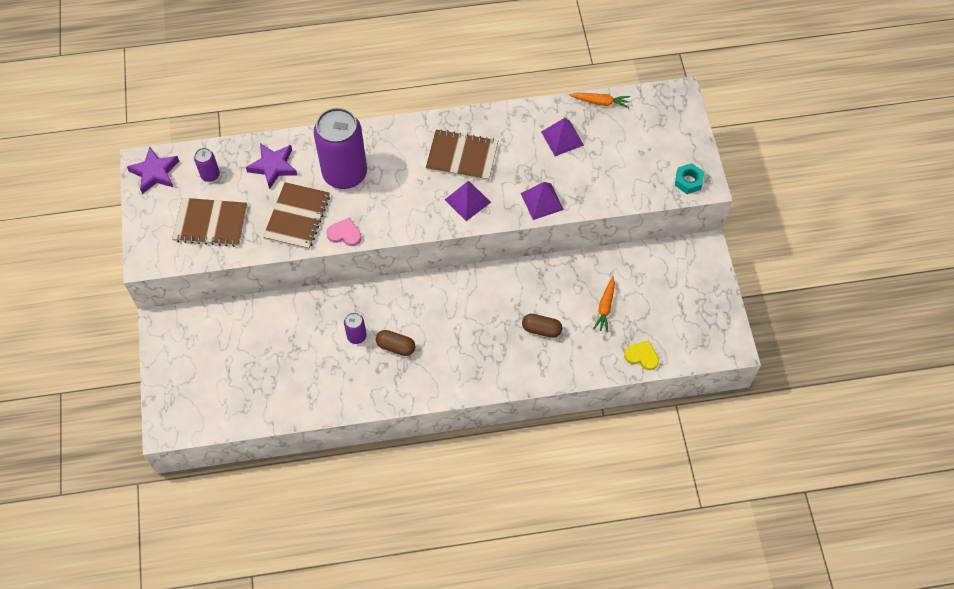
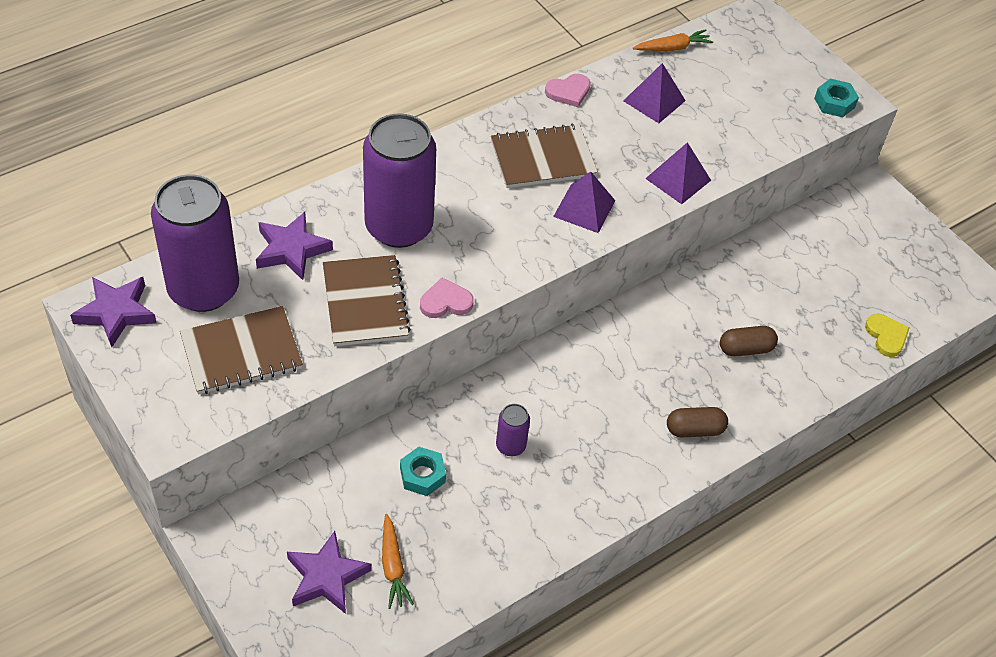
camera: 30 degrees left, 10 degrees down
purple can [194,148,220,182] -> purple can [151,175,239,312], size x2.32
brown capsule [376,330,415,356] -> brown capsule moved to [667,407,728,437]
orange carrot [593,276,615,332] -> orange carrot moved to [382,514,414,609]
yellow heart [624,340,659,370] -> yellow heart turned 75 degrees clockwise [865,314,910,357]
none -> purple star [287,531,371,614]
none -> turquoise nut [400,447,446,496]
none -> pink heart [545,74,591,107]

